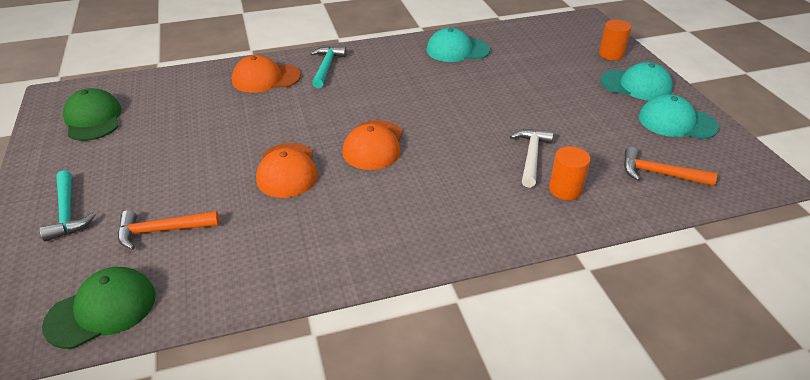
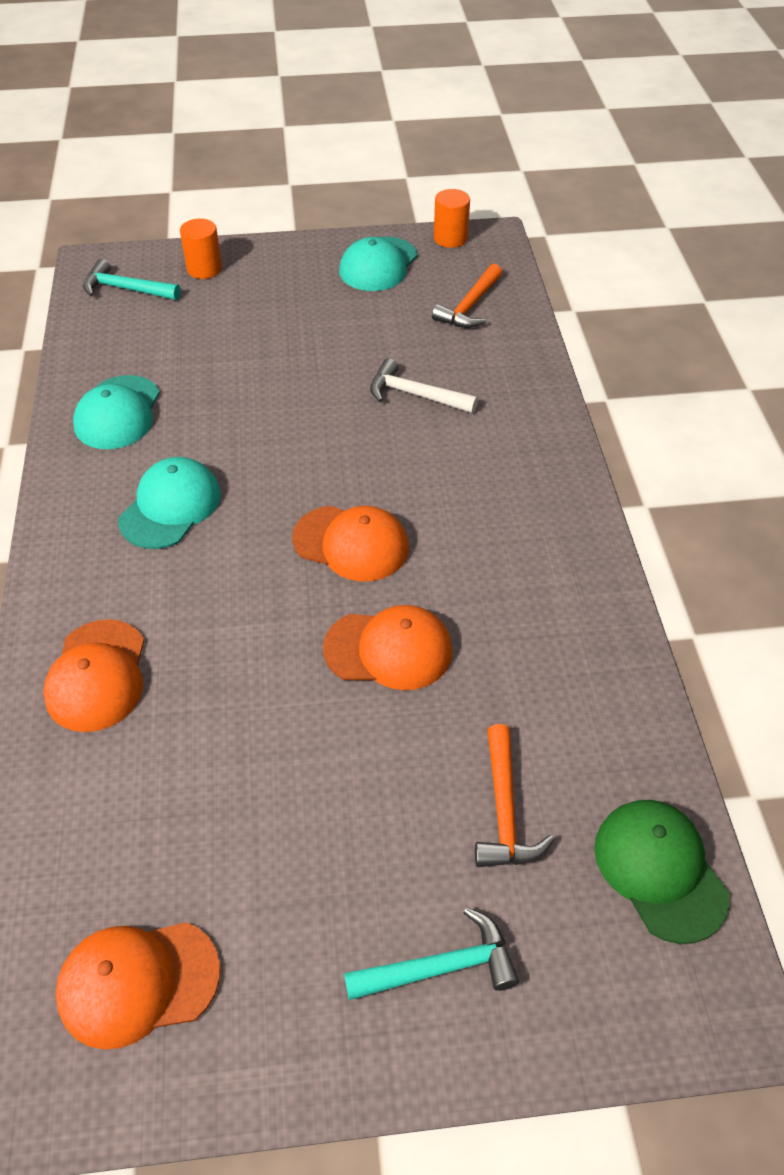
camera: 80 degrees left, 10 degrees up
green cap [63,88,122,141] -> orange cap [55,922,220,1050]
turquoise hammer [310,46,347,88] -> turquoise hammer moved to [83,259,181,300]
orange cylinder [549,146,590,200] -> orange cylinder moved to [434,189,470,248]
turquoise cap [600,62,673,100] -> turquoise cap moved to [118,457,221,549]

